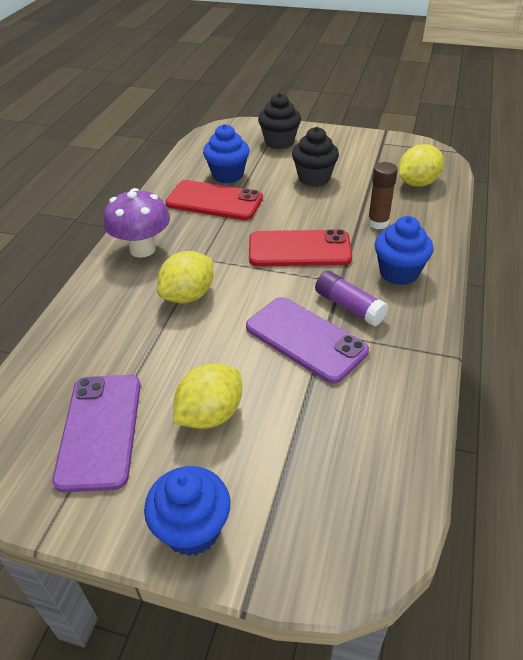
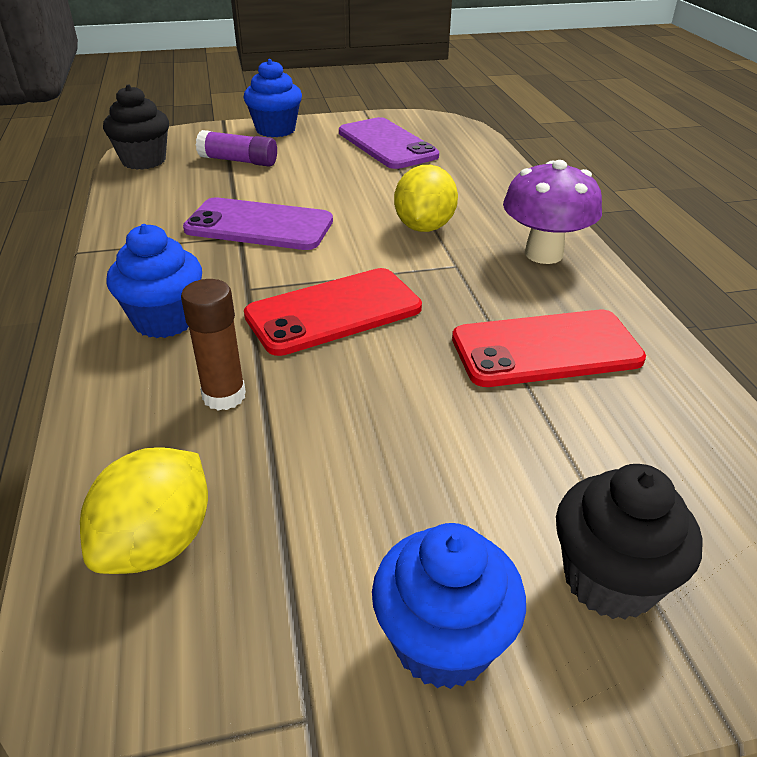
camera: 150 degrees right, 5 degrees down
yellow lemon [173,363,242,429] -> none
blue cupcake [203,124,249,183] -> blue cupcake moved to [372,523,526,689]
black cupcake [292,127,339,187] -> black cupcake moved to [103,85,169,170]
purple glue stick [315,271,388,326] -> purple glue stick moved to [196,130,277,167]

